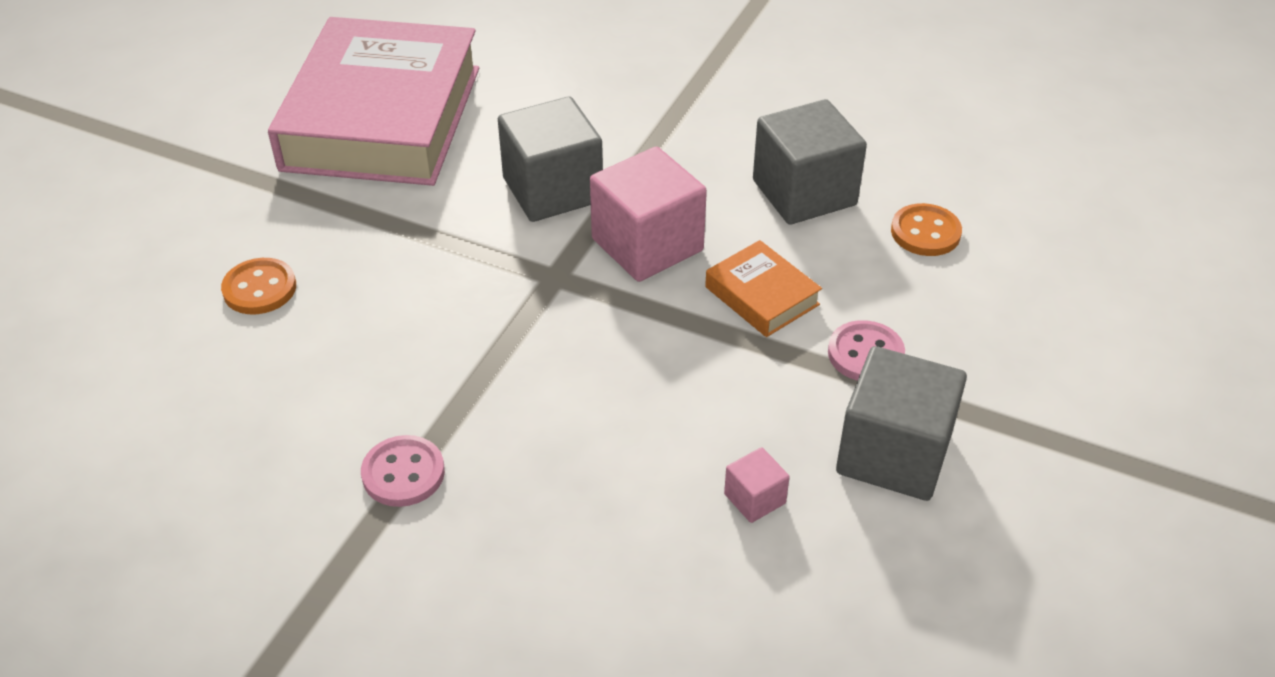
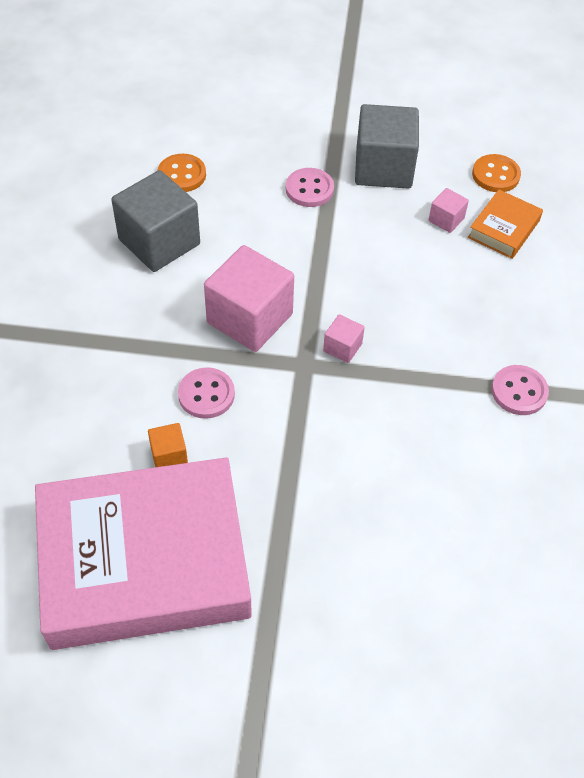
camera: 110 degrees left, 10 degrees up
orange button [221,258,296,314] -> orange button moved to [472,154,521,192]
grey cube [498,96,603,222] -> pink button [178,367,235,419]
orange book [705,240,822,337] -> orange book moved to [468,190,543,259]
none -> orange cube [148,423,188,467]
none -> pink cube [323,314,365,363]

